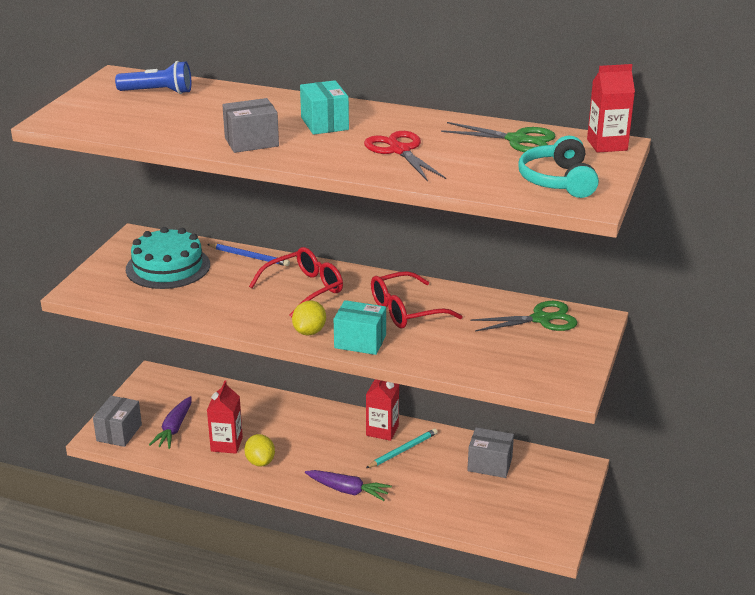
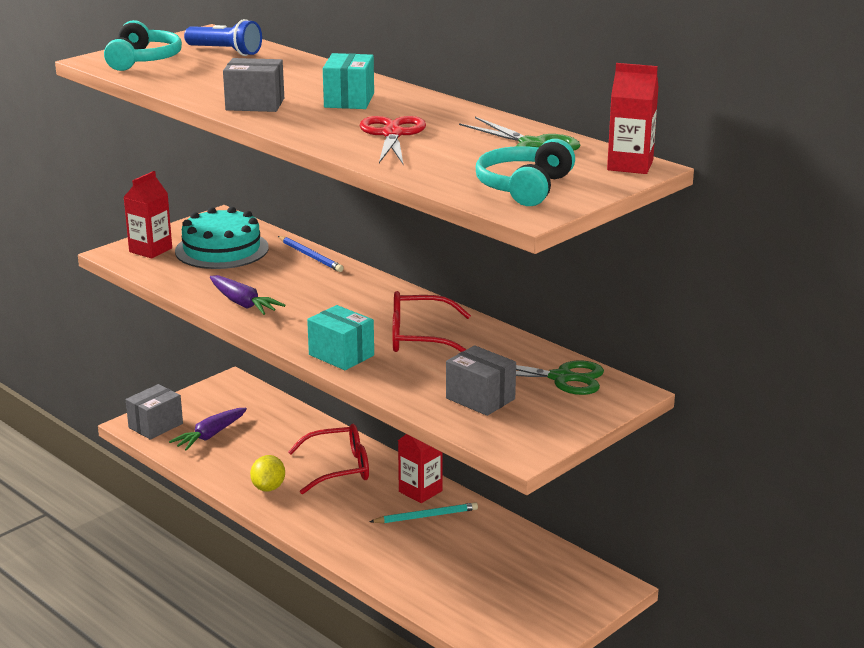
camera: 25 degrees right, 5 degrees down
red carton [207,380,243,454] -> red carton moved to [124,171,172,259]
red glasses [249,247,343,318] -> red glasses moved to [288,424,369,494]
yellow lemon [292,300,326,336] -> none
purple carrot [305,470,392,501] -> purple carrot moved to [210,275,286,315]
grey box [467,427,514,478] -> grey box moved to [446,345,516,416]
none -> turquoise headphones [104,20,182,71]

